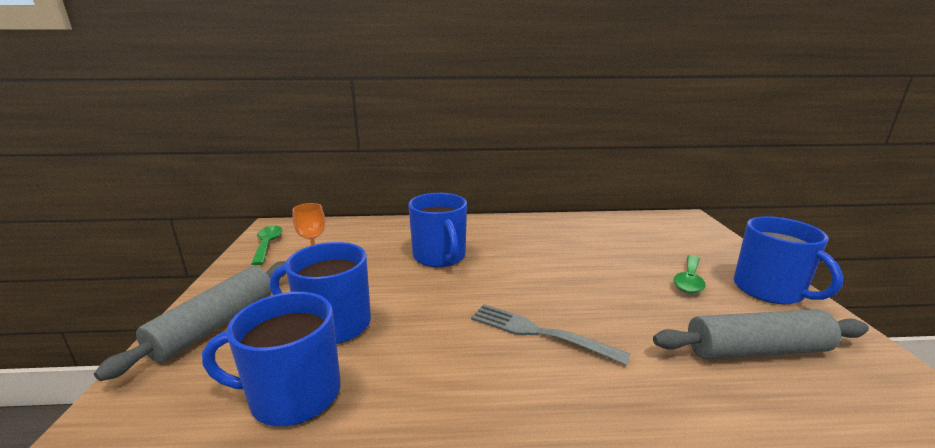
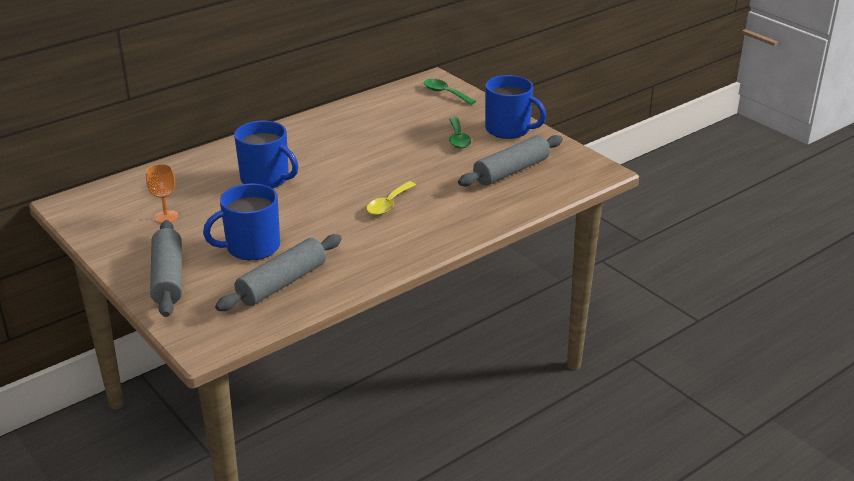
camera: 35 degrees left, 10 degrees up
blue mug [202,292,341,426] -> grey rolling pin [215,234,342,311]
green spoon [251,226,282,265] -> green spoon moved to [424,79,476,105]
grey fork [471,304,631,366] -> yellow spoon [367,181,416,215]

